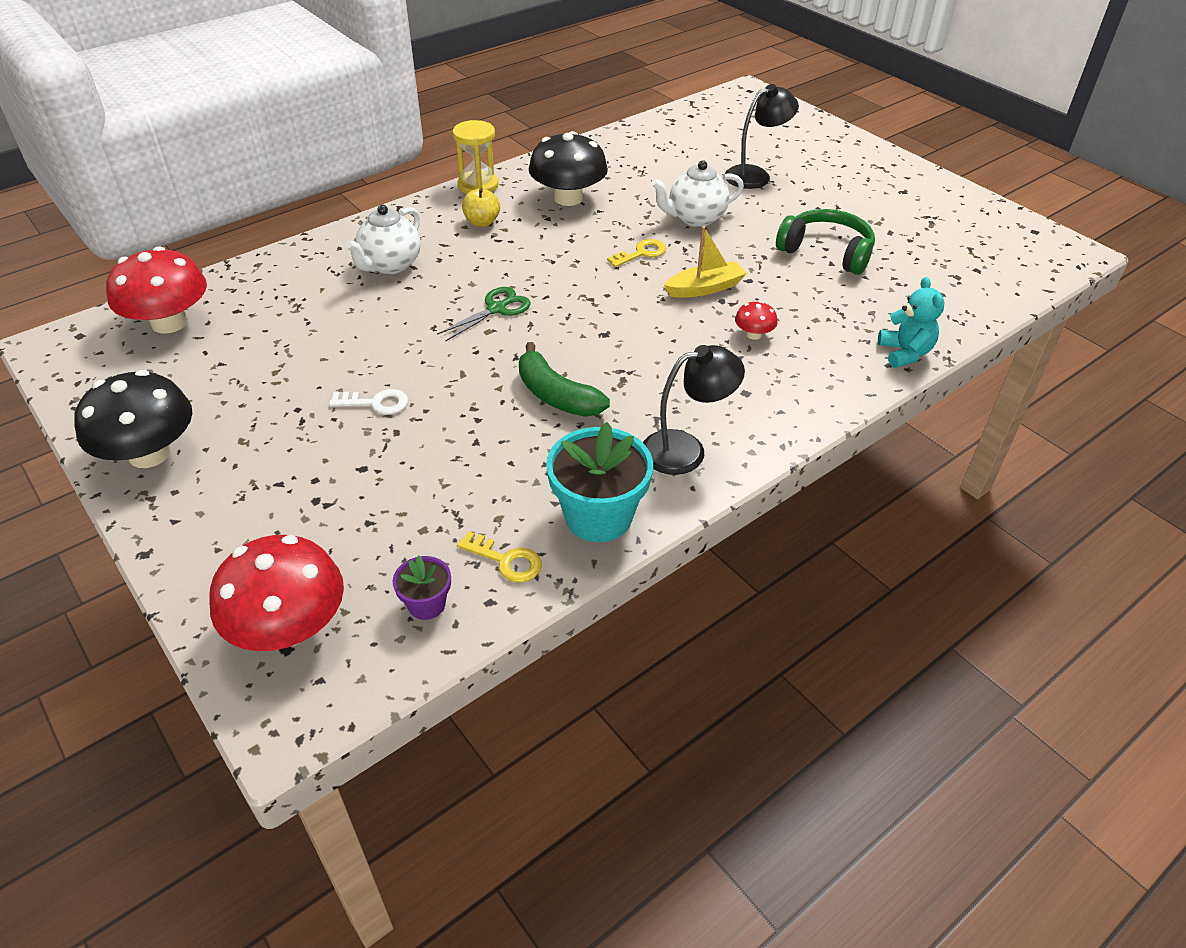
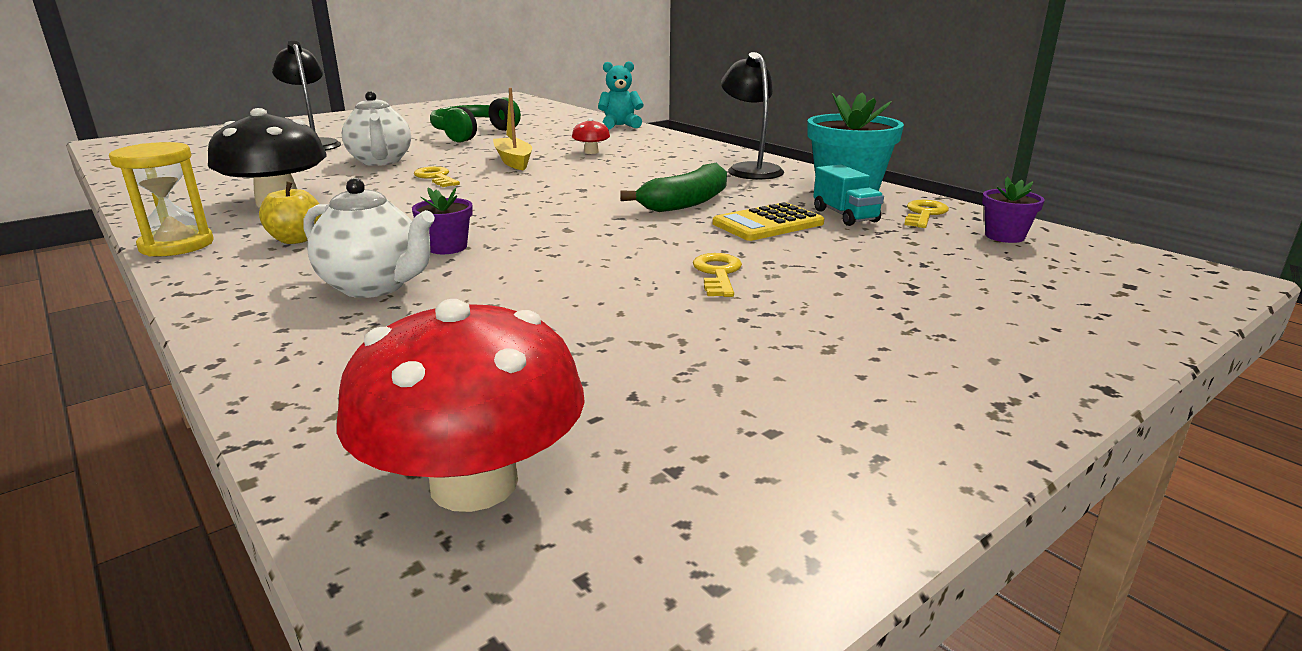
camera: 90 degrees left, 20 degrees down
black mushroom [74,370,192,468] -> none
red mushroom [209,535,344,651] -> none
white key [329,389,408,415] -> yellow key [693,253,742,297]
green scissors [437,287,531,341] -> none
none -> purple flower pot [412,188,473,254]
none -> yellow calculator [713,202,824,241]
none -> turquoise truck [813,165,884,226]

